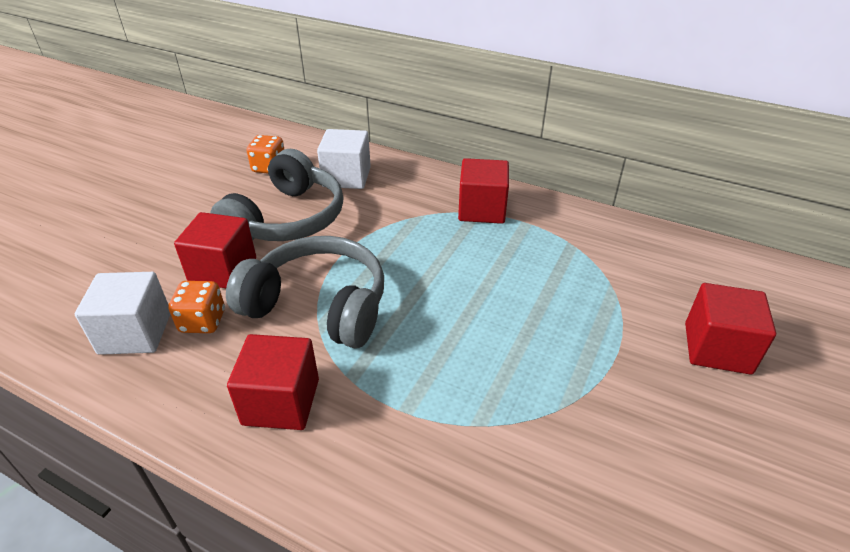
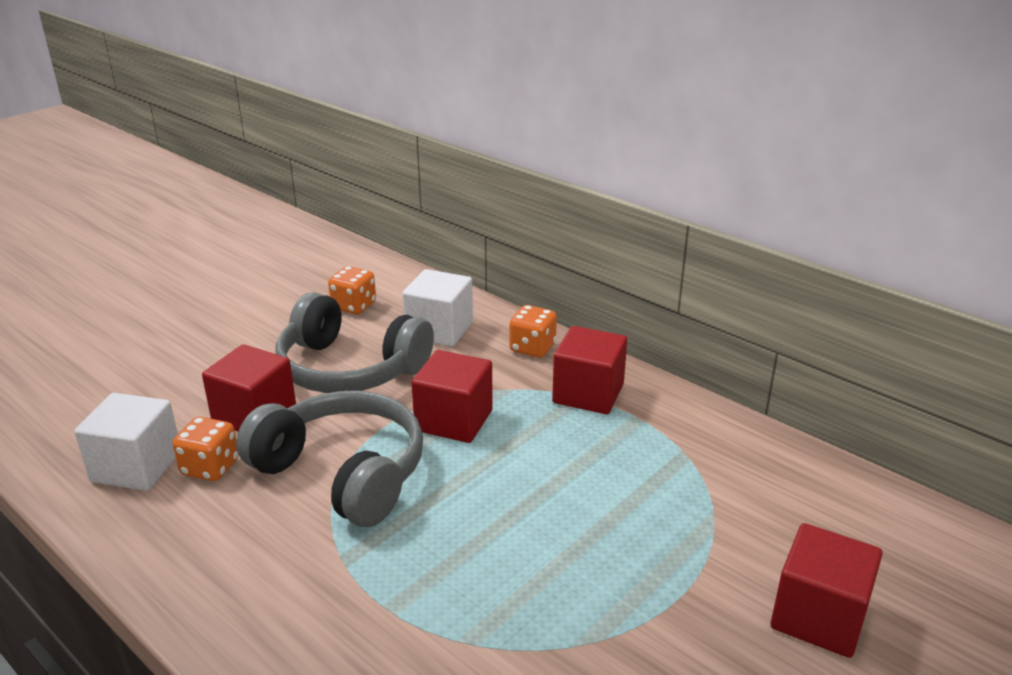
camera: 15 degrees right, 10 degrees down
grey headphones [210,149,343,241] -> grey headphones turned 75 degrees clockwise [276,292,434,393]
red cube [227,334,319,430] -> red cube moved to [411,350,493,443]
none -> orange dice [509,305,557,358]

